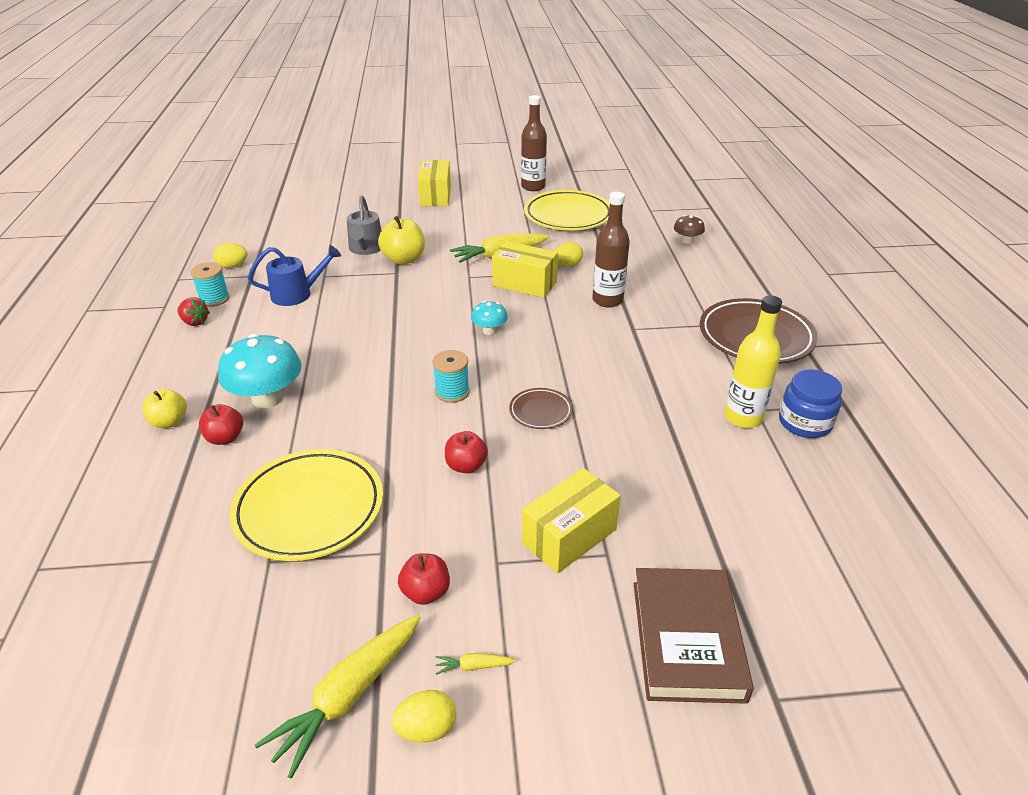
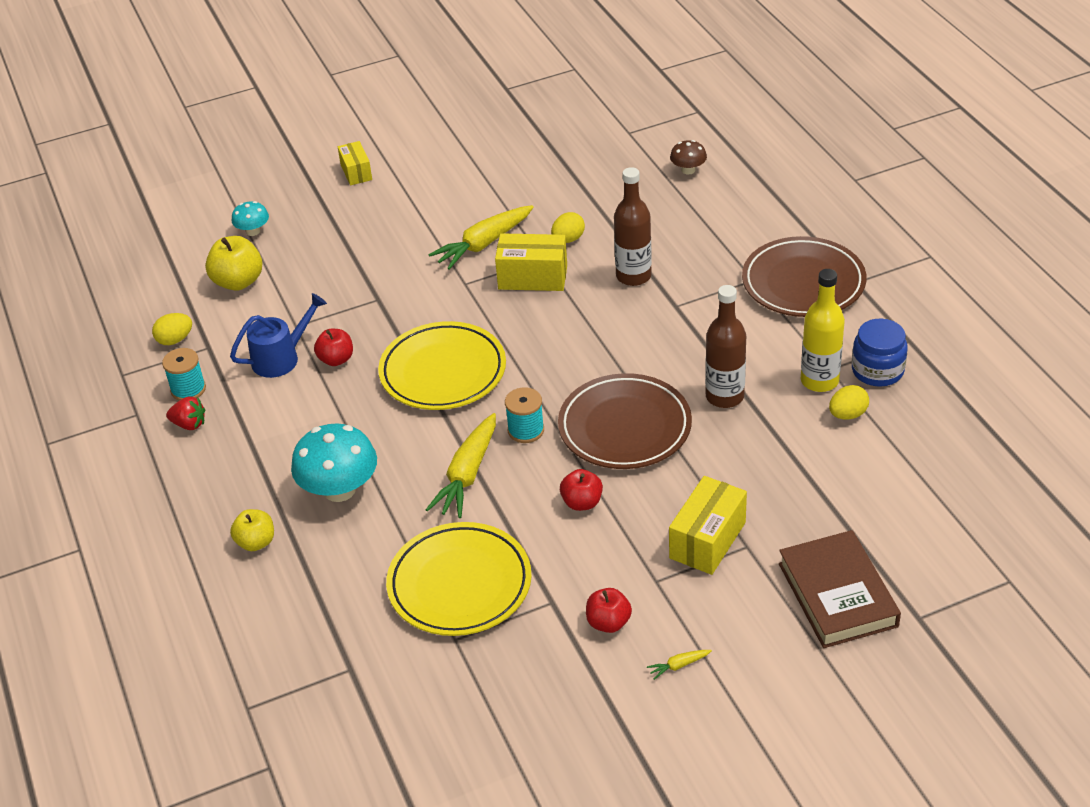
camera: 15 degrees left, 5 degrees up
red apple [199,404,243,445] -> red apple moved to [314,329,353,366]
yellow carrot [255,615,420,779] -> yellow carrot moved to [426,413,496,518]
grey watering can [347,195,382,255] -> none
yellow apple [378,216,425,265] -> yellow apple moved to [205,236,262,291]
yellow egg [392,690,456,743] -> yellow egg moved to [829,385,869,420]
yellow box [418,160,451,206] -> yellow box [338,141,372,186], size x0.63
turquoise mushroom [471,301,508,335] -> turquoise mushroom moved to [232,201,269,236]
brown plate [509,388,573,429] -> brown plate [558,373,692,469], size x2.03
brown bottle [521,95,547,191] -> brown bottle moved to [705,285,746,408]
yellow plate [524,190,610,230] -> yellow plate moved to [378,321,506,410]

